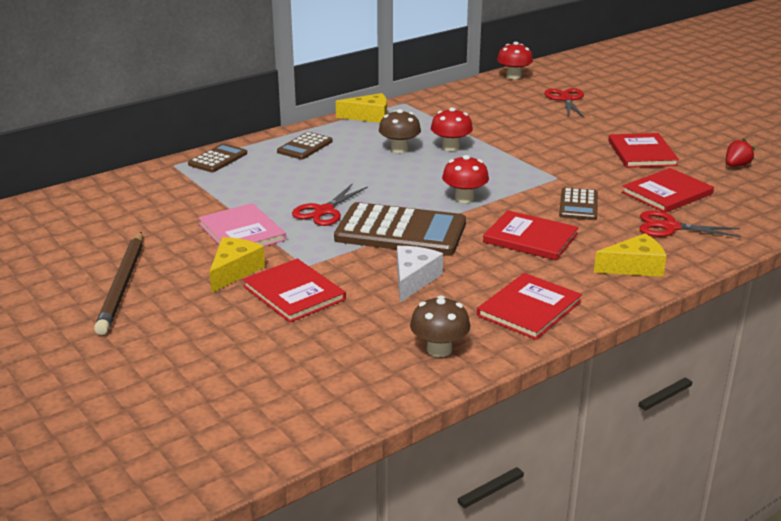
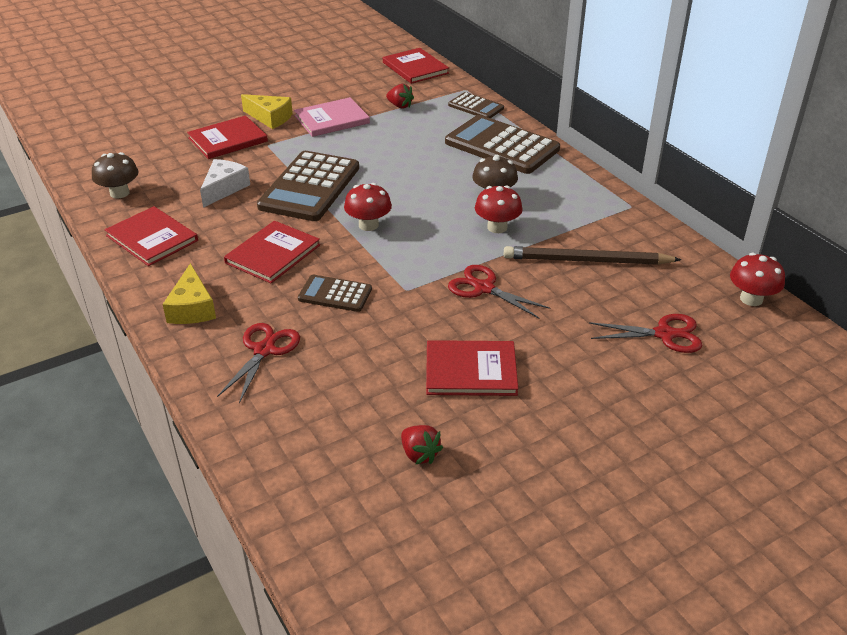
camera: 95 degrees right, 10 degrees up
brown pencil [94,232,143,335] -> brown pencil moved to [504,246,682,265]
brown calculator [277,132,333,160] -> brown calculator [445,115,560,174], size x1.91
red scissors [292,184,368,226] -> red scissors moved to [448,265,550,318]
yellow cheese [336,93,387,123] -> none
white cheese [397,246,443,302] -> white cheese turned 90 degrees counterclockwise [200,159,250,208]
red book [622,168,714,213] -> red book moved to [383,48,449,84]
none -> red strawberry [386,84,414,109]

